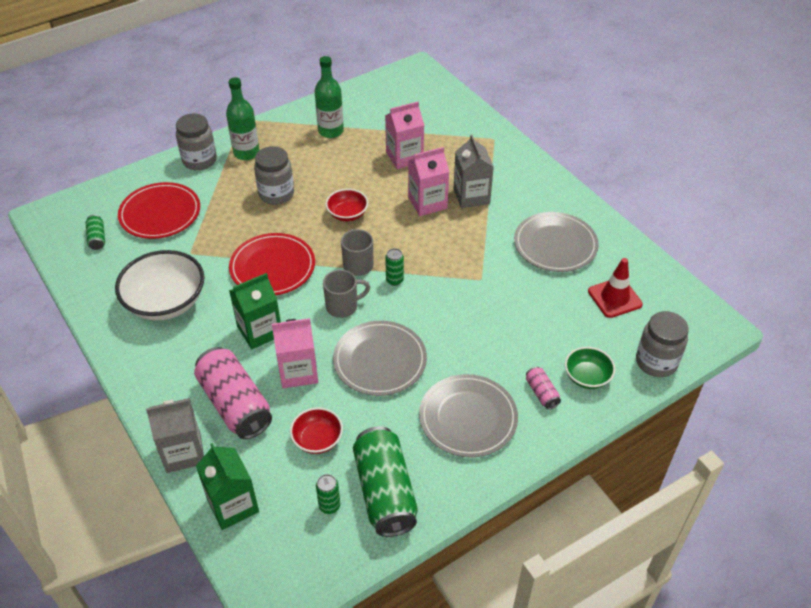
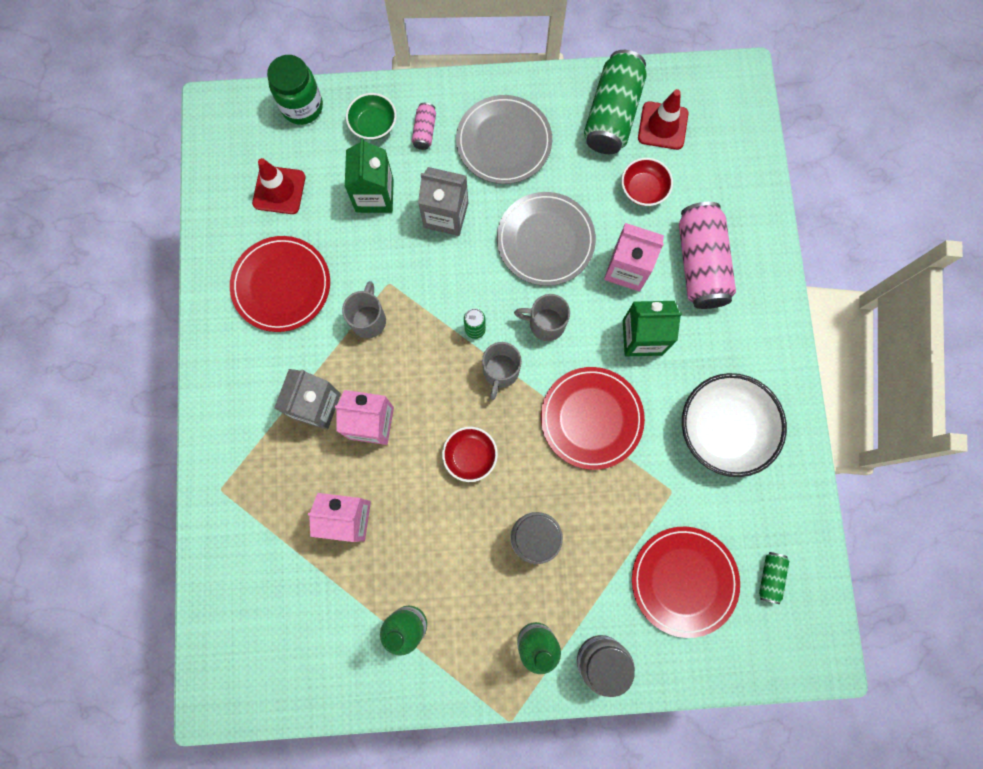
camera: 150 degrees left, 30 degrees up
grey carton [146,398,204,473] -> grey carton moved to [418,167,468,236]
green carton [196,443,259,530] -> green carton moved to [345,138,394,213]
green can [316,474,340,514] -> red traffic cone [638,89,689,150]
grey plate [514,212,599,272] -> red plate [230,236,330,332]
grey jar [636,311,689,377] -> green jar [267,55,323,125]
none -> grey mug [342,281,386,338]

